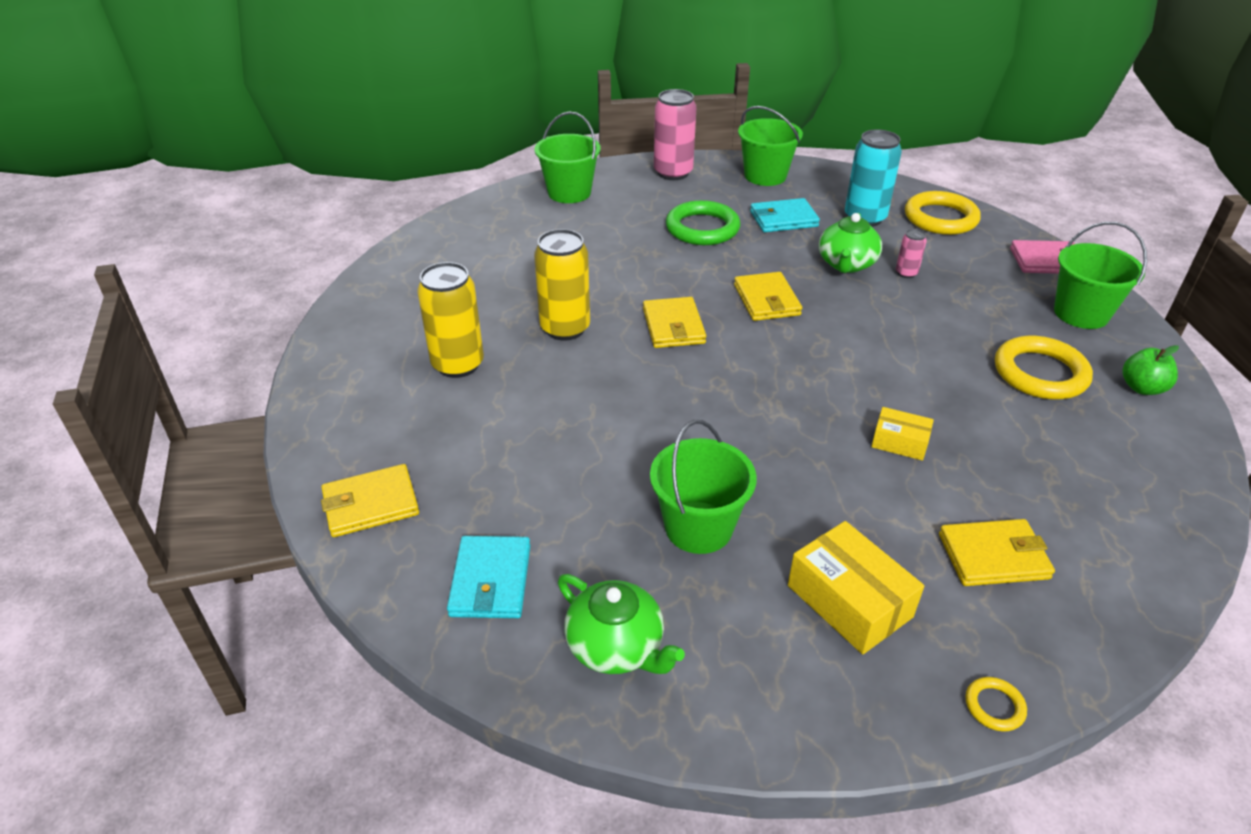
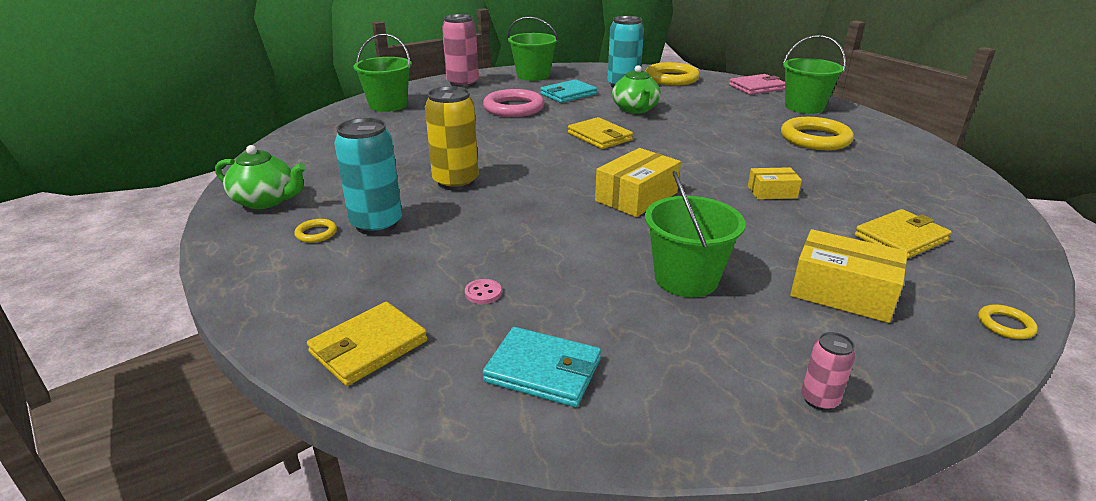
camera: 25 degrees left, 10 degrees down
yellow can [417,262,484,378] -> turquoise can [334,118,402,235]
turquoise wallet [447,536,530,618] -> turquoise wallet turned 45 degrees counterclockwise [483,327,601,407]
green teapot [558,574,685,674] -> green teapot moved to [215,145,306,209]
yellow wallet [643,297,706,348] -> none
green ring [666,200,740,245] -> pink ring [483,89,544,117]
pink can [896,229,927,278] -> pink can moved to [801,332,856,411]
green apple [1122,345,1179,395] -> none
none -> yellow ring [294,219,337,243]
none -> pink button [465,279,502,304]
none -> yellow box [595,148,681,217]

